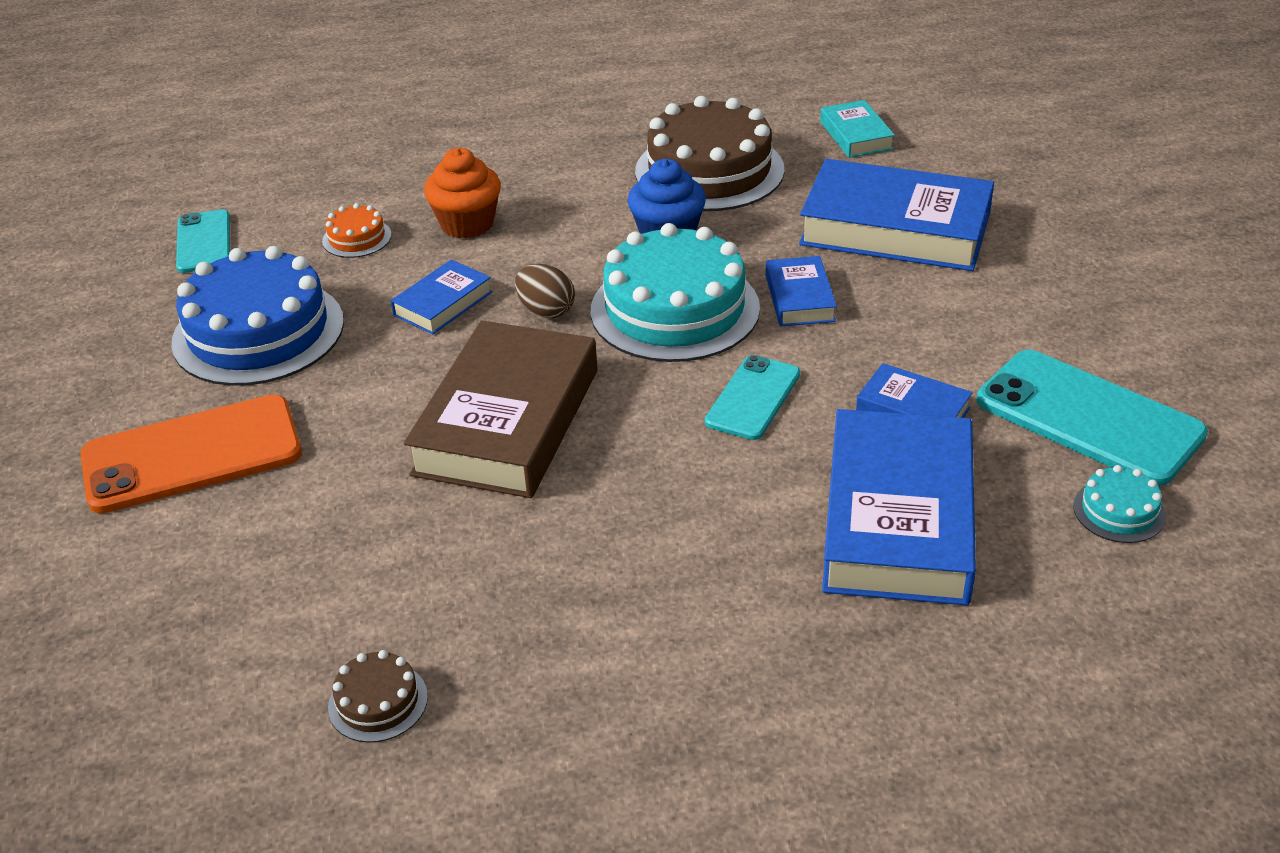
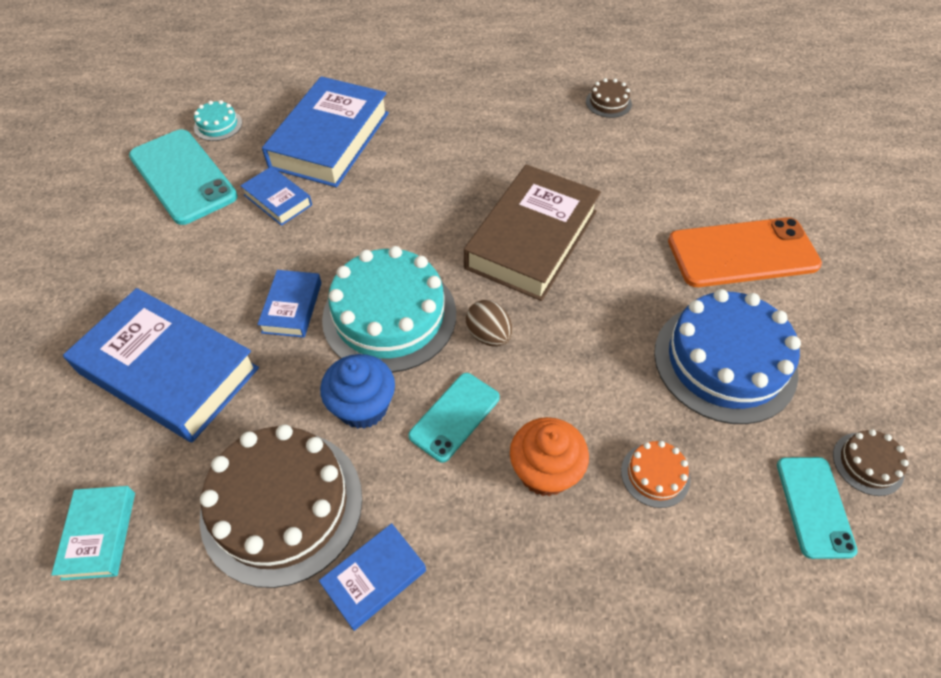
camera: 170 degrees left, 15 degrees up
blue book [391,259,493,335] -> blue book moved to [319,523,426,631]
turquoise phone [705,355,800,440] -> turquoise phone moved to [408,373,500,463]
none -> brown cake [833,429,909,496]

